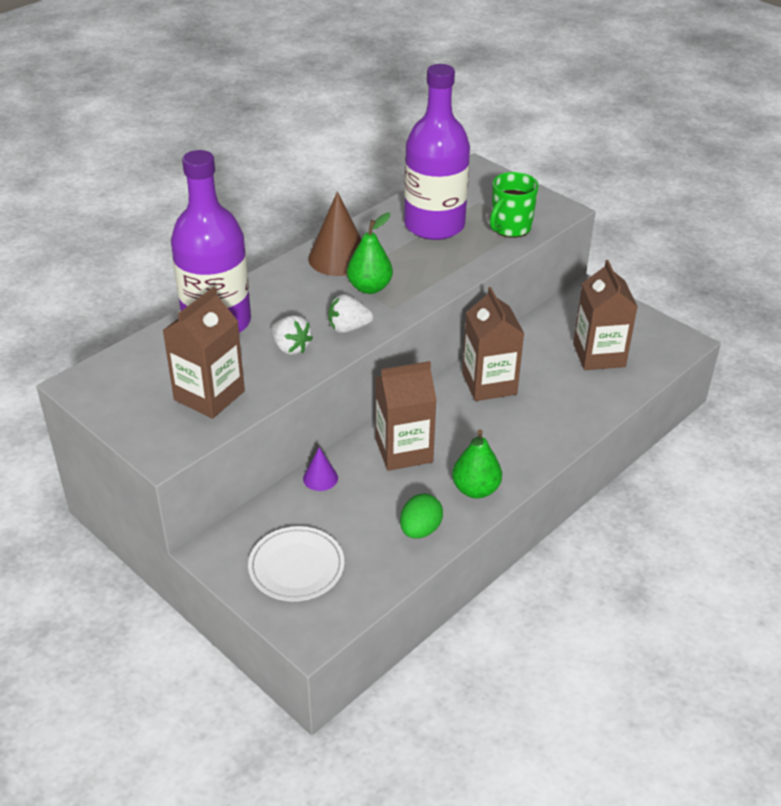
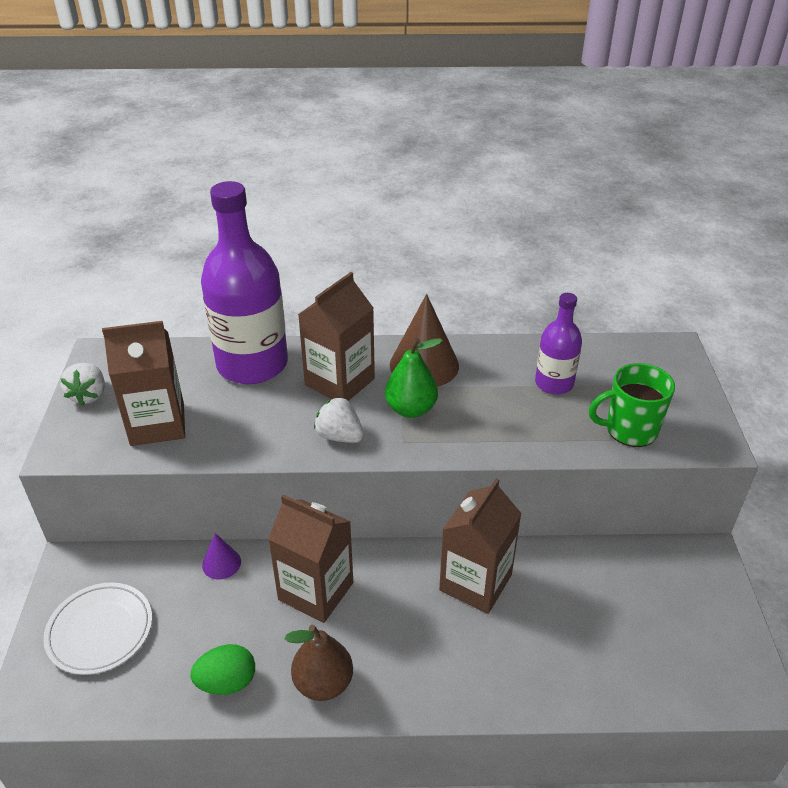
camera: 45 degrees right, 0 degrees up
white strawberry [271,315,313,355] -> white strawberry moved to [61,363,105,406]
purple bottle [404,64,470,240] -> purple bottle [535,293,582,395], size x0.53
green pear [452,429,502,498] -> brown pear [285,625,353,701]
brown carton [573,260,638,370] -> brown carton moved to [298,272,375,401]

